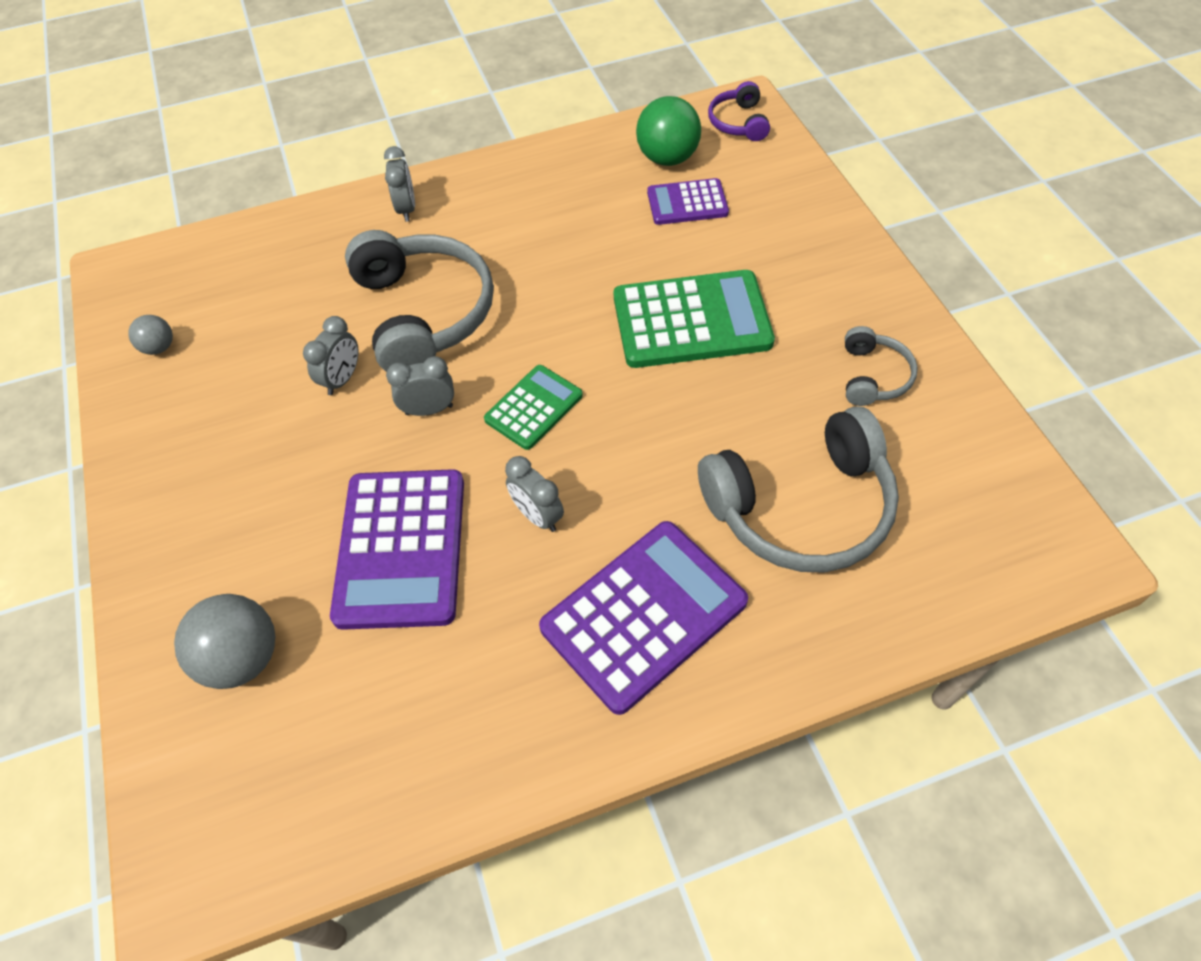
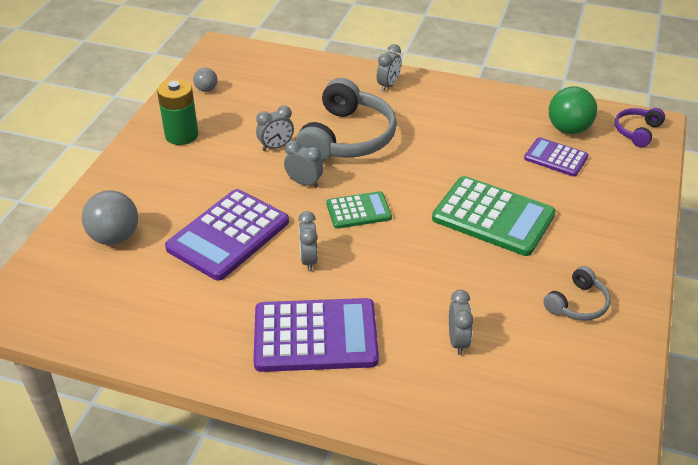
camera: 35 degrees right, 15 degrees down
grey headphones [698,406,899,572] -> grey clock [449,290,474,355]
none -> green battery [157,79,199,145]

